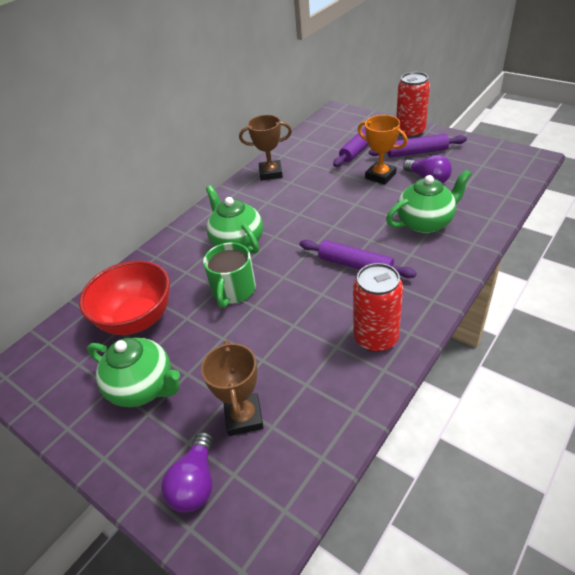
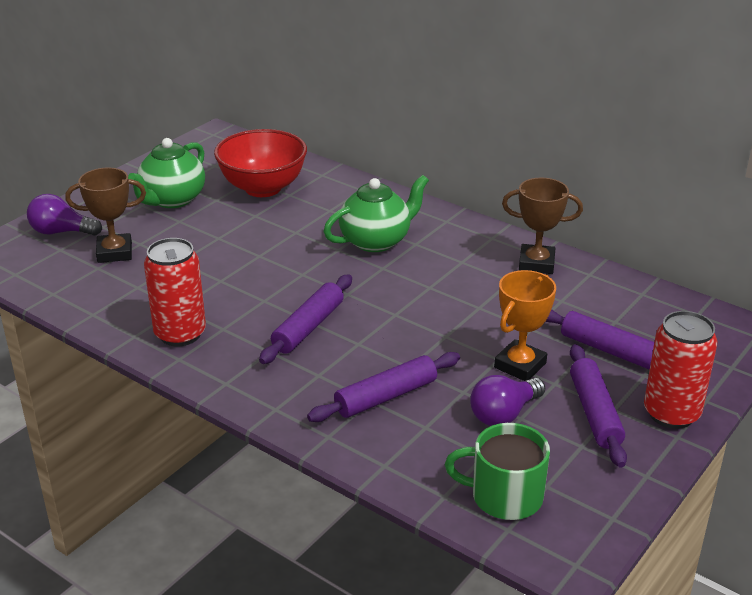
camera: 85 degrees right, 10 degrees down
green mug [203,242,256,308] -> green mug moved to [445,423,550,520]
brown trophy [239,115,292,181] -> brown trophy turned 75 degrees counterclockwise [502,178,583,274]
green teapot [386,169,472,233] -> purple rolling pin [307,352,460,422]

